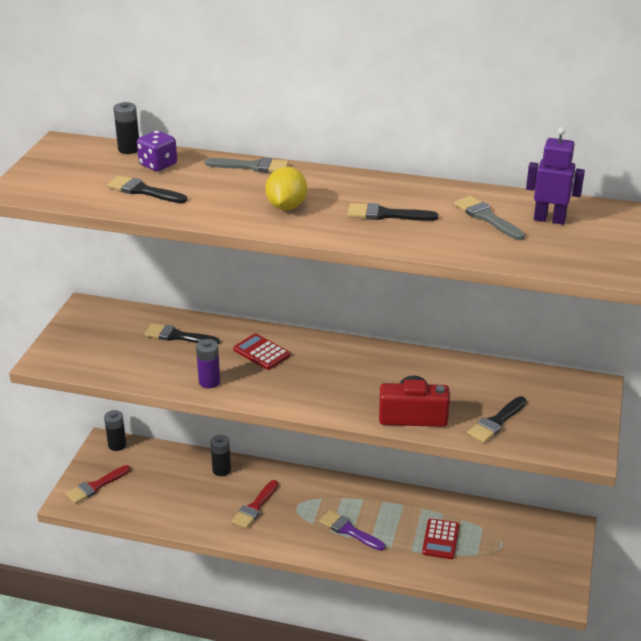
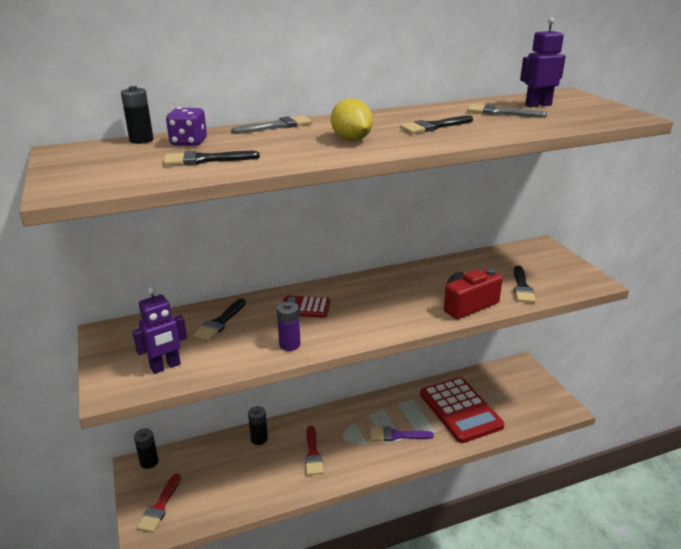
camera: 35 degrees left, 5 degrees down
black brush [144,324,220,344] -> black brush turned 45 degrees counterclockwise [194,299,246,341]
red calculator [422,518,459,559] -> red calculator [420,377,504,443], size x2.02
none -> purple robot [132,287,187,374]

